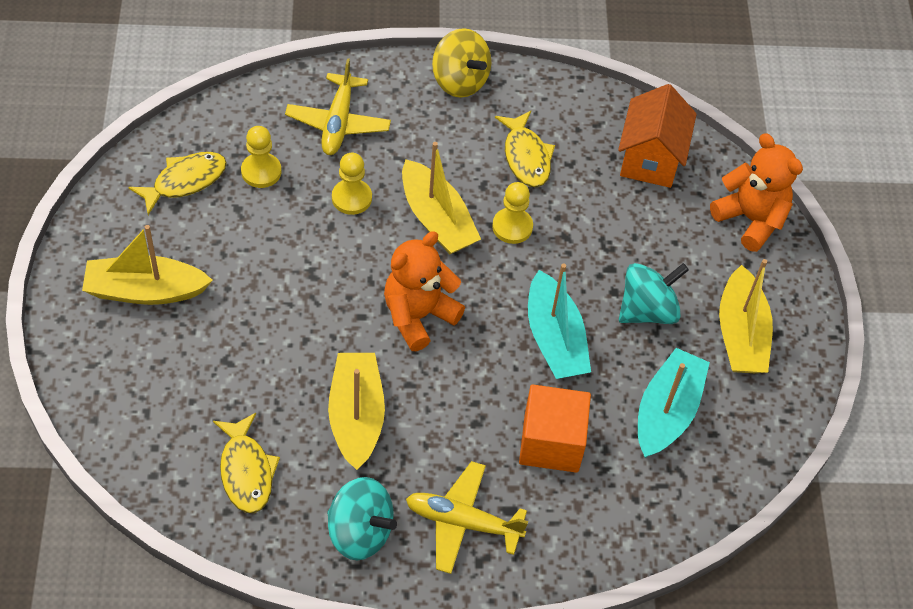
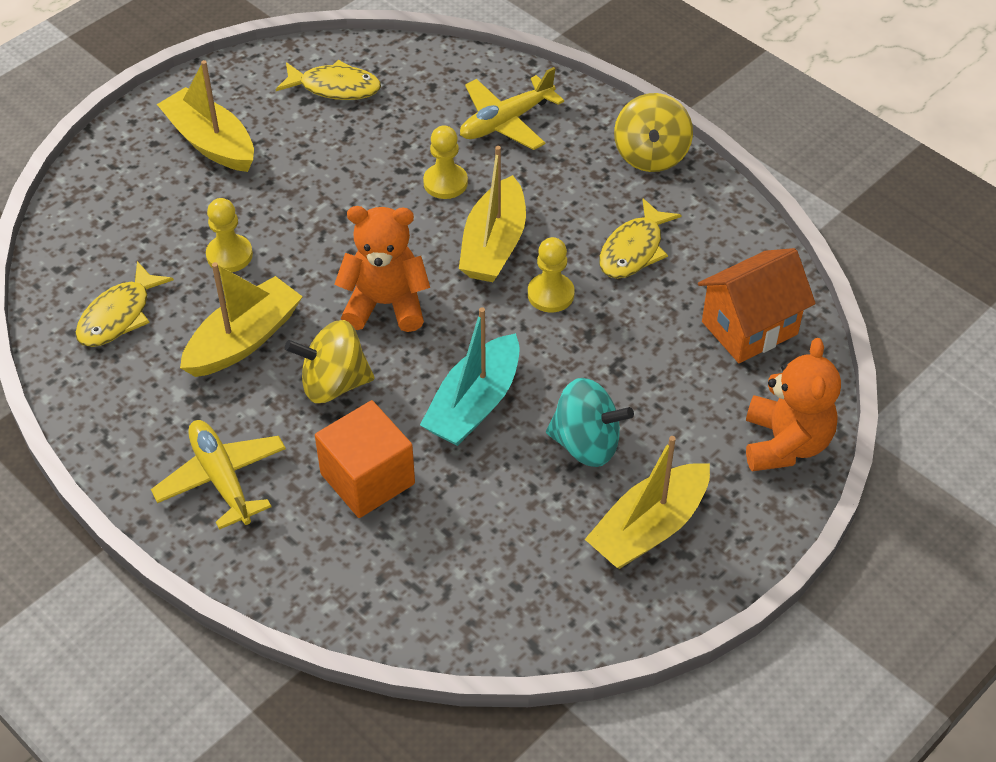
camera: 50 degrees right, 5 degrees down
yellow pawn [241,126,281,188] -> yellow pawn moved to [206,198,253,272]
turquoise spinning top [327,477,397,560] -> none
turquoise boat [638,348,710,458] -> none
none -> yellow spinning top [285,320,374,403]

